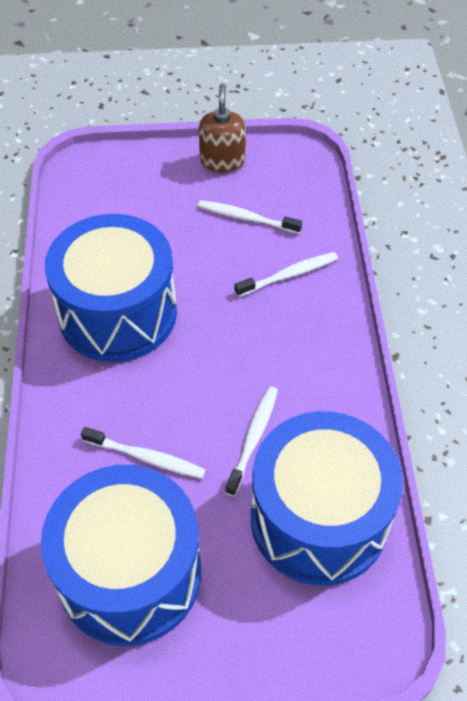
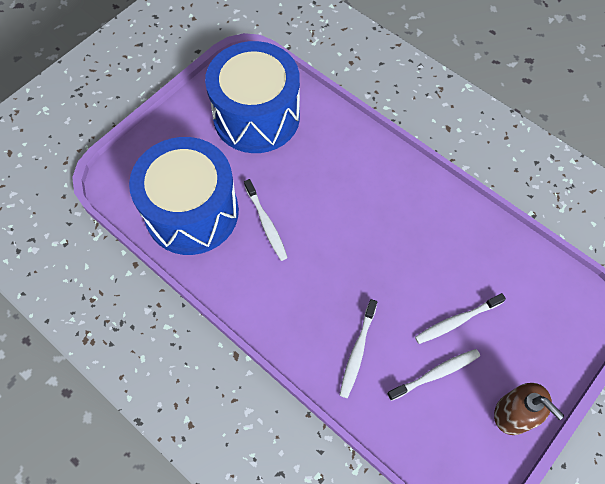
camera: 135 degrees right, 10 degrees up
blue drum [45,214,177,362] -> none
white toothbrush [81,427,206,479] -> white toothbrush moved to [415,293,506,344]

